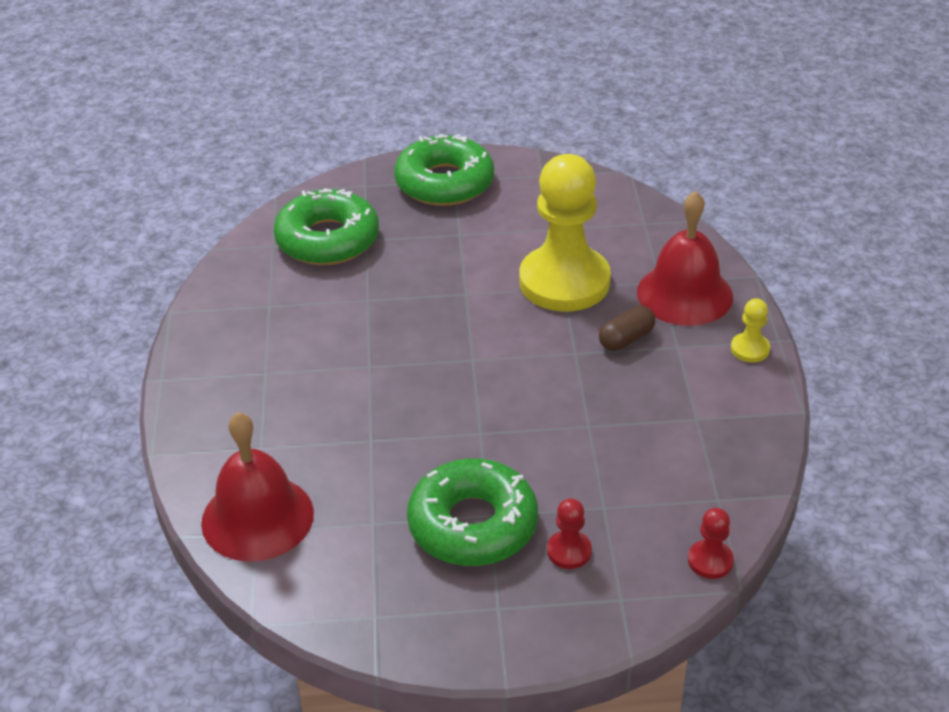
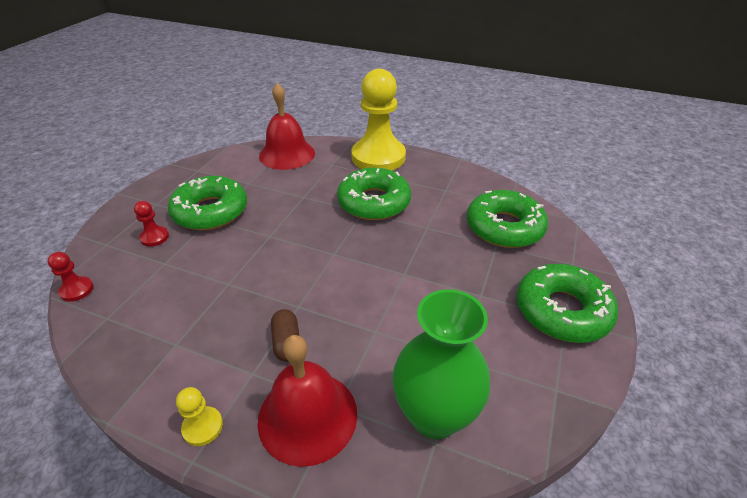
camera: 115 degrees right, 0 degrees up
yellow pawn [519,154,611,312] -> yellow pawn moved to [352,69,406,170]
none -> green donut [337,168,411,220]
none -> green vase [393,289,490,439]

